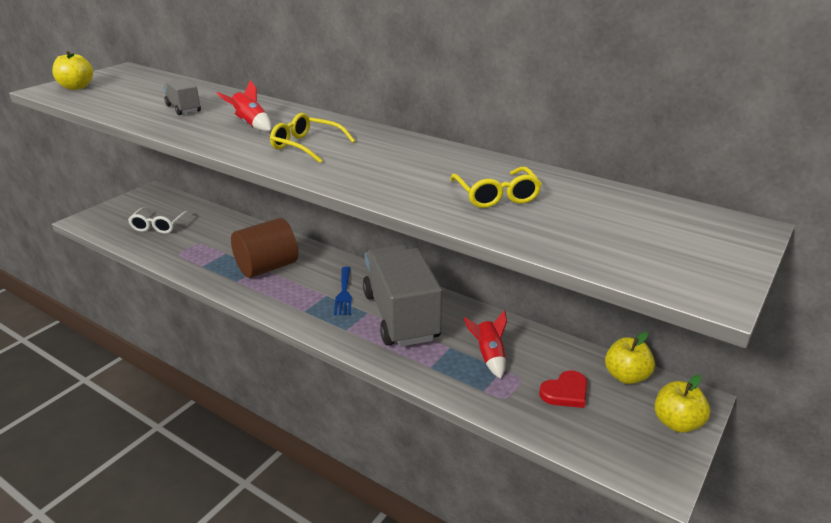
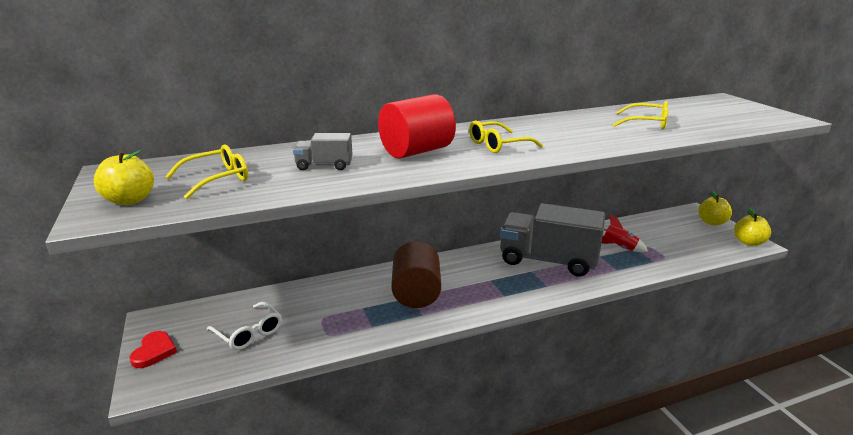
camera: 55 degrees left, 5 degrees down
red rocket [216,80,271,131] -> red cylinder [378,94,456,159]
blue fork [334,267,352,315] -> none
red heart [539,370,587,408] -> red heart moved to [129,331,177,368]
yellow apple [605,332,655,384] -> yellow apple moved to [734,208,771,246]
none -> yellow glasses [165,144,248,199]

